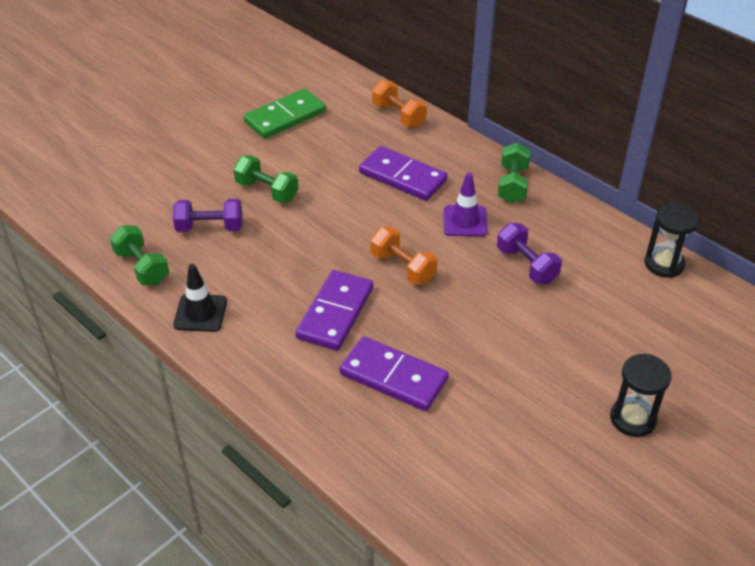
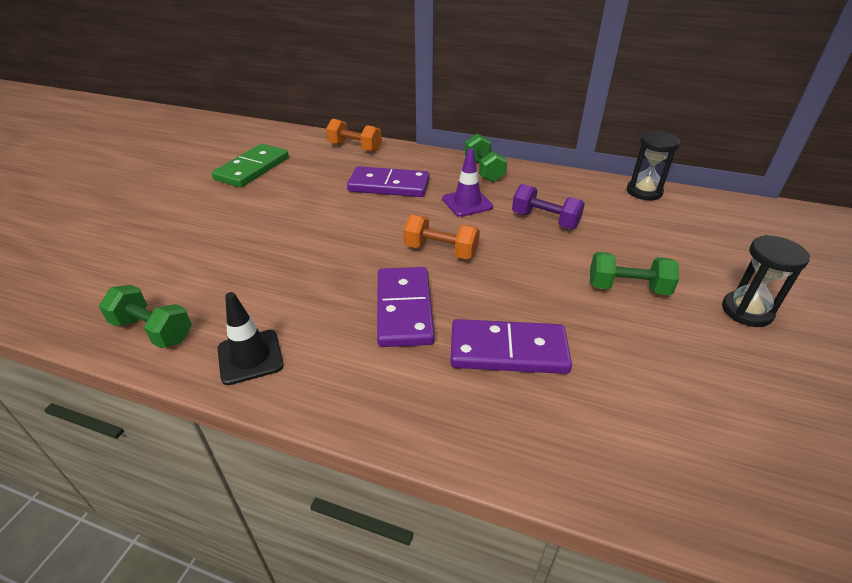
camera: 25 degrees left, 5 degrees down
purple dumbbell [173,199,242,232] -> none
green dumbbell [233,155,299,203] -> green dumbbell moved to [590,252,679,295]

